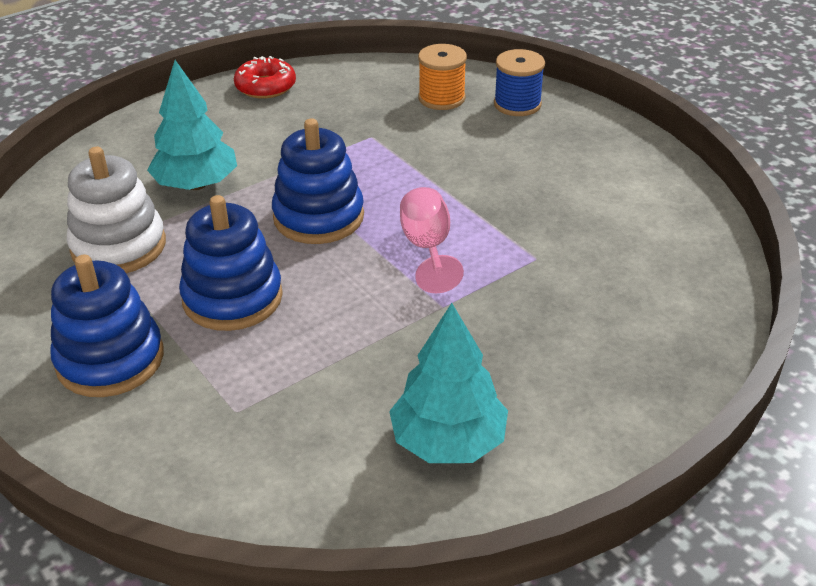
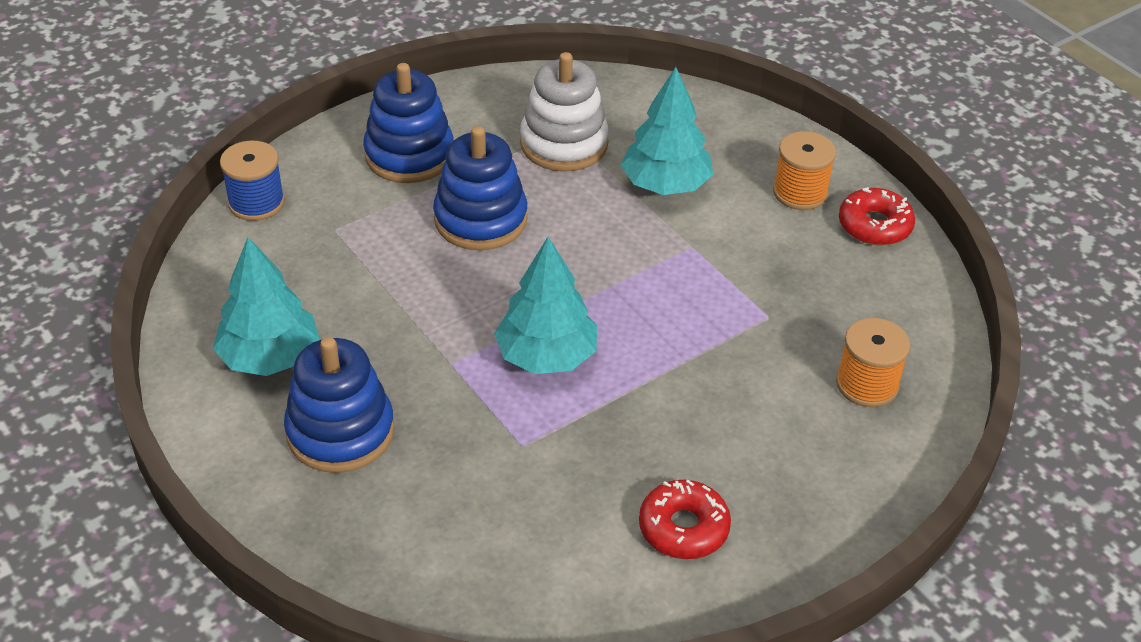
camera: 90 degrees right, 5 degrees up
blue stacking toy [272,118,364,244] -> blue stacking toy moved to [284,337,394,473]
pink goblet [400,187,464,293] -> turquoise tree [494,237,597,374]
blue spool [494,49,545,116] -> blue spool moved to [220,141,285,221]
none -> red donut [639,480,731,559]
none -> orange spool [773,131,836,210]

